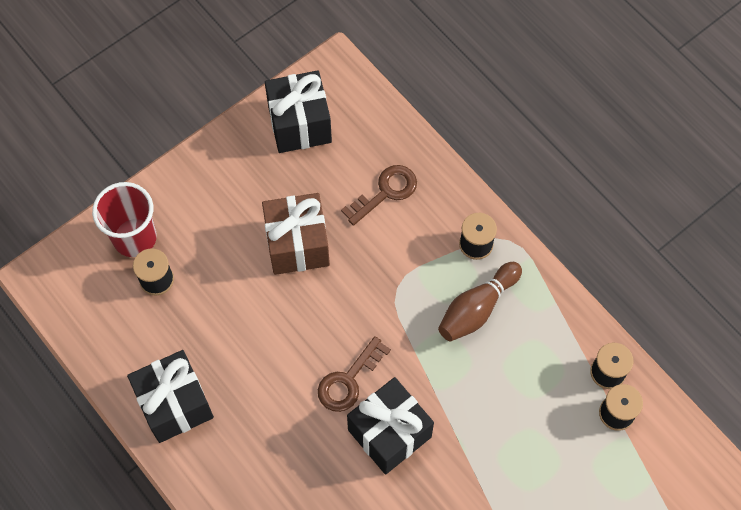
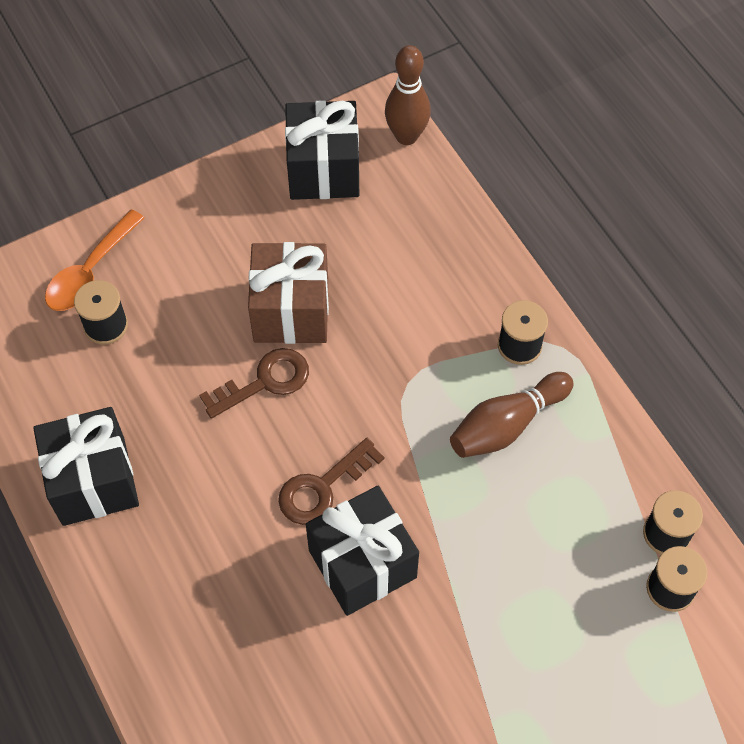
camera: 10 degrees right, 5 degrees down
red cup [92,182,157,257] -> orange spoon [45,209,144,311]
brown key [341,165,417,226] -> brown key moved to [199,348,309,419]
none -> brown bowling pin [385,45,431,145]

